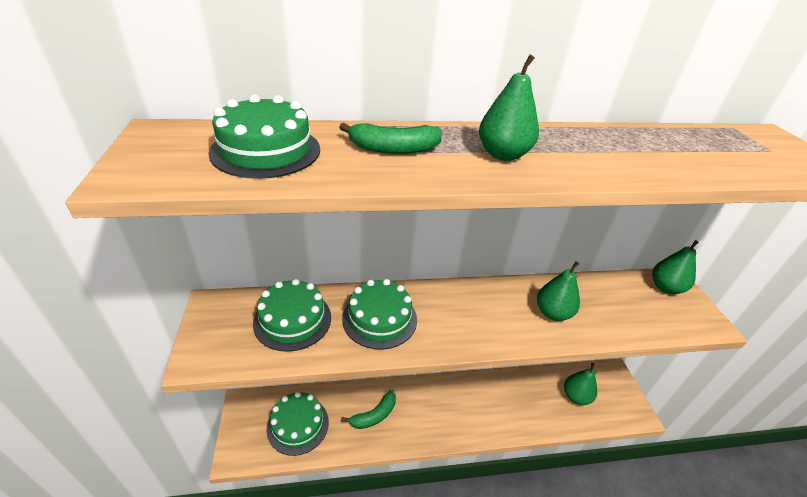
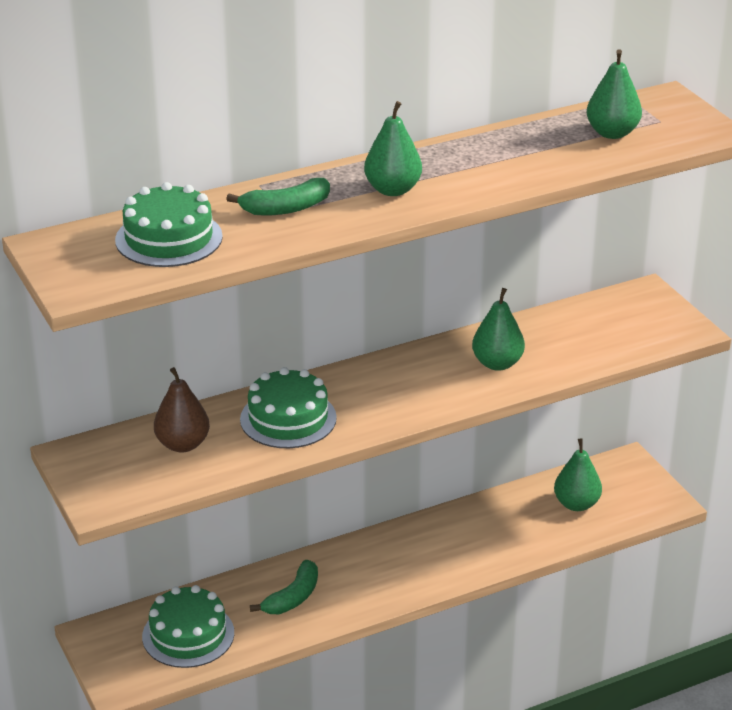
camera: 15 degrees left, 5 degrees down
green cake [253,279,331,352] -> brown pear [154,367,210,452]
green pear [652,240,699,294] -> green pear moved to [586,49,642,139]

